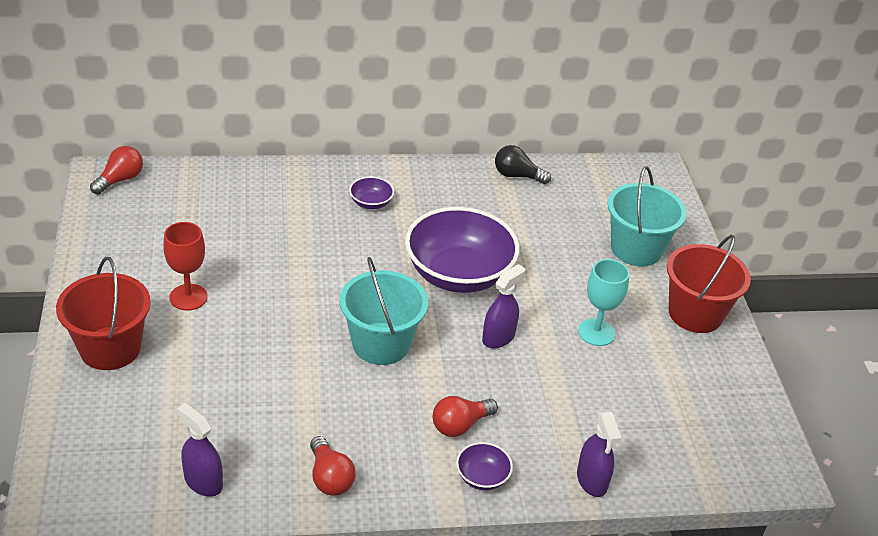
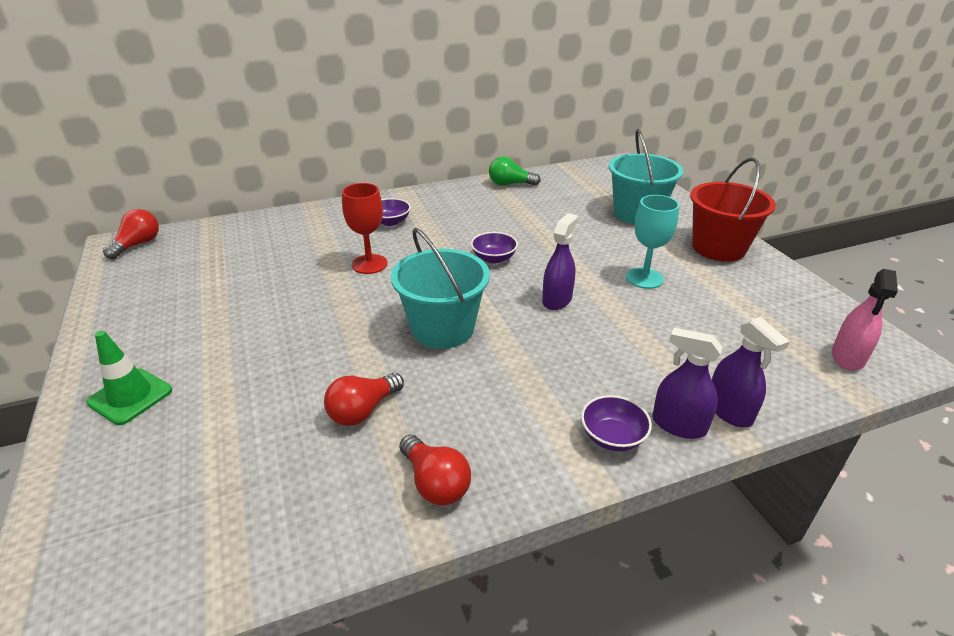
camera: 10 degrees left, 5 degrees down
red bucket [56,257,151,370] -> green traffic cone [86,331,172,425]
red goblet [163,222,208,311] -> red goblet moved to [342,183,388,274]
purple spray bottle [177,403,223,497] -> purple spray bottle moved to [652,328,723,439]
purple bowl [405,207,519,293] -> purple bowl [471,232,518,263], size x0.42
red light bulb [433,396,498,437] -> red light bulb moved to [324,373,404,426]
black light bulb [495,145,551,184] -> green light bulb [489,157,541,186]
none -> pink spray bottle [832,269,898,371]

